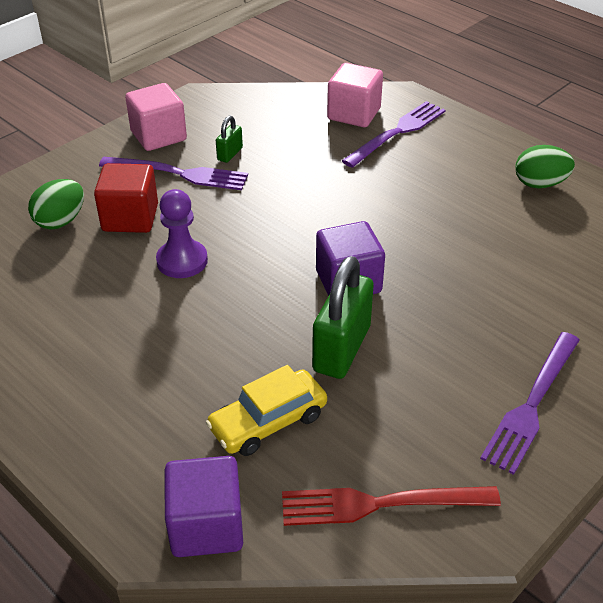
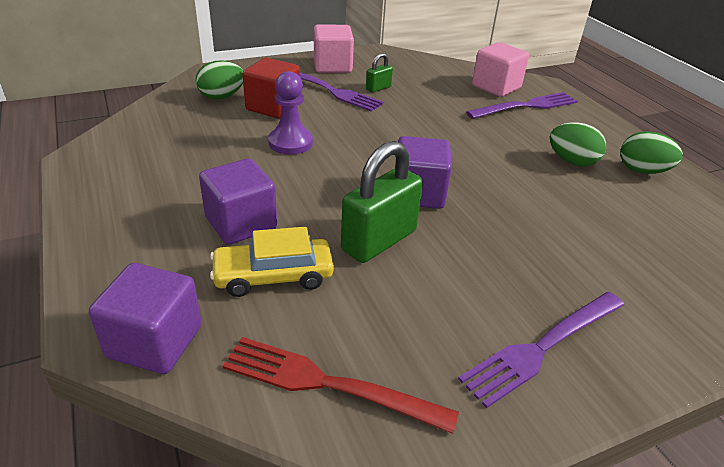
camera: 20 degrees right, 5 degrees down
none -> purple cube [199,158,277,245]
none -> green egg [550,122,606,167]

